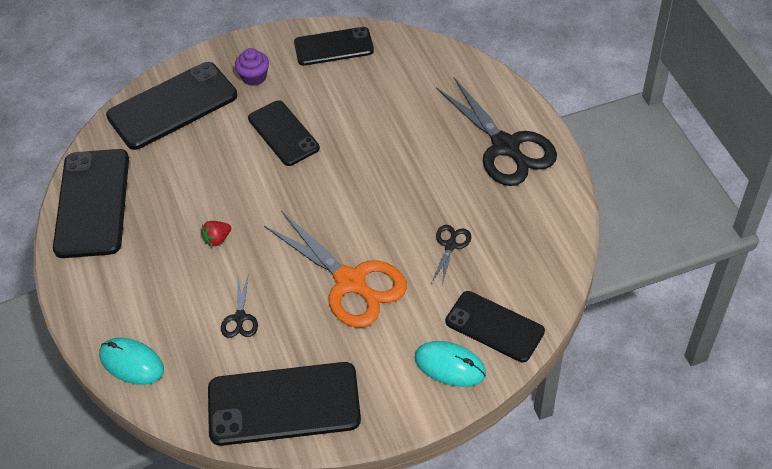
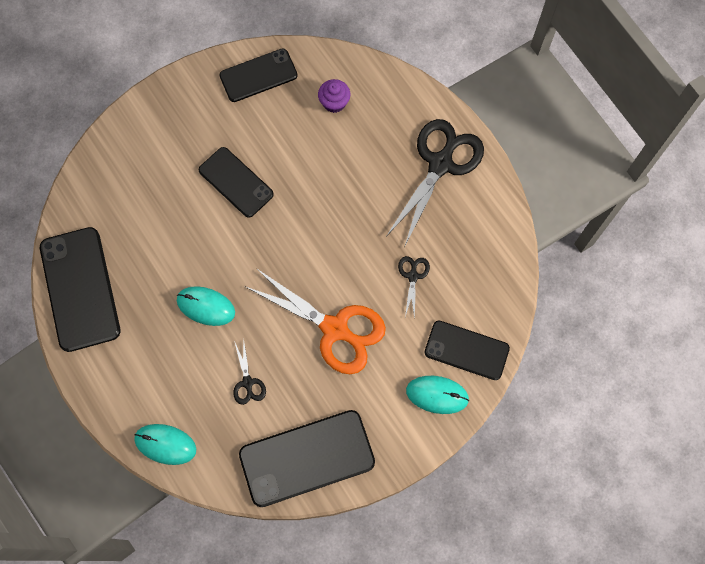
camera: 15 degrees left, 20 degrees up
black phone [106,62,237,150] -> none
red strawberry [201,221,231,246] -> turquoise mouse [177,286,235,326]
purple cupcake [235,48,269,86] -> purple cupcake moved to [318,79,350,113]
black scissors [436,77,557,186] -> black scissors turned 105 degrees counterclockwise [386,119,484,245]

